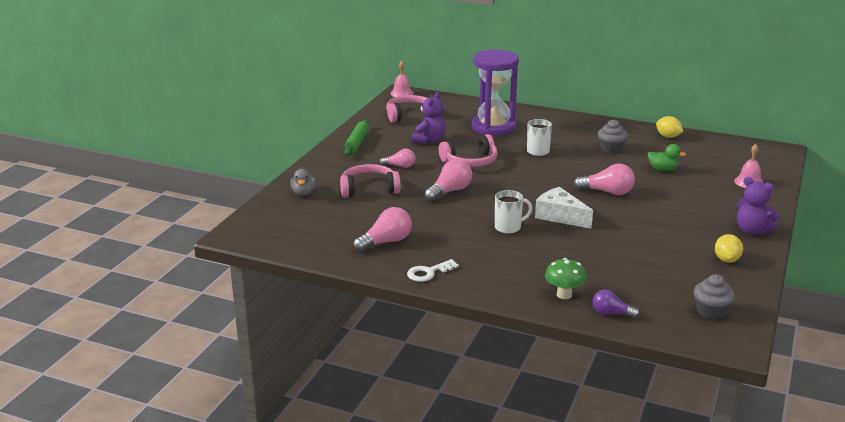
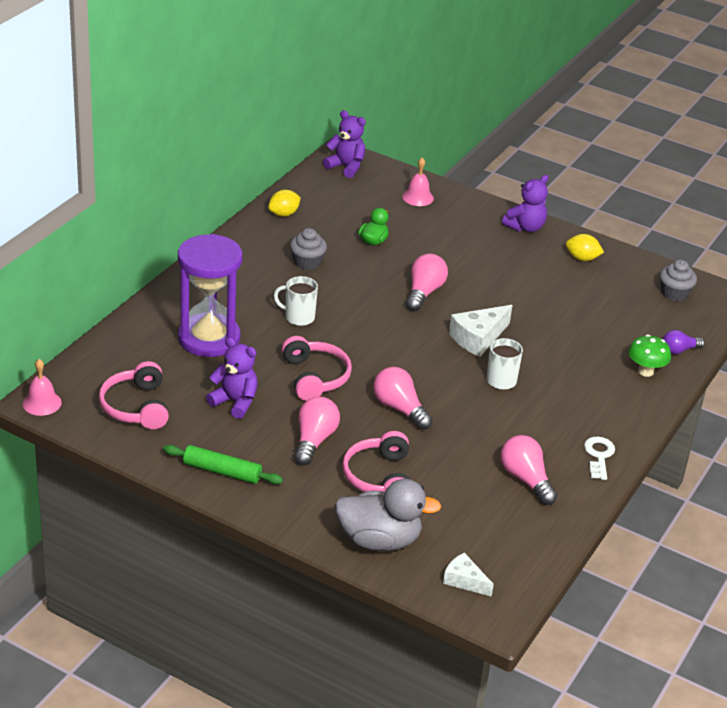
camera: 85 degrees left, 10 degrees up
grey duck [291,169,316,196] -> grey duck [335,479,441,551], size x1.88
pink light bulb [380,149,415,168] -> pink light bulb [294,397,340,465], size x1.56
white key [407,259,459,282] -> white key turned 150 degrees counterclockwise [584,437,615,480]
purple light bulb [593,290,640,318] -> purple light bulb turned 45 degrees clockwise [663,330,705,354]
none -> purple teddy bear [323,110,366,178]
none -> white cheese [443,553,494,597]

